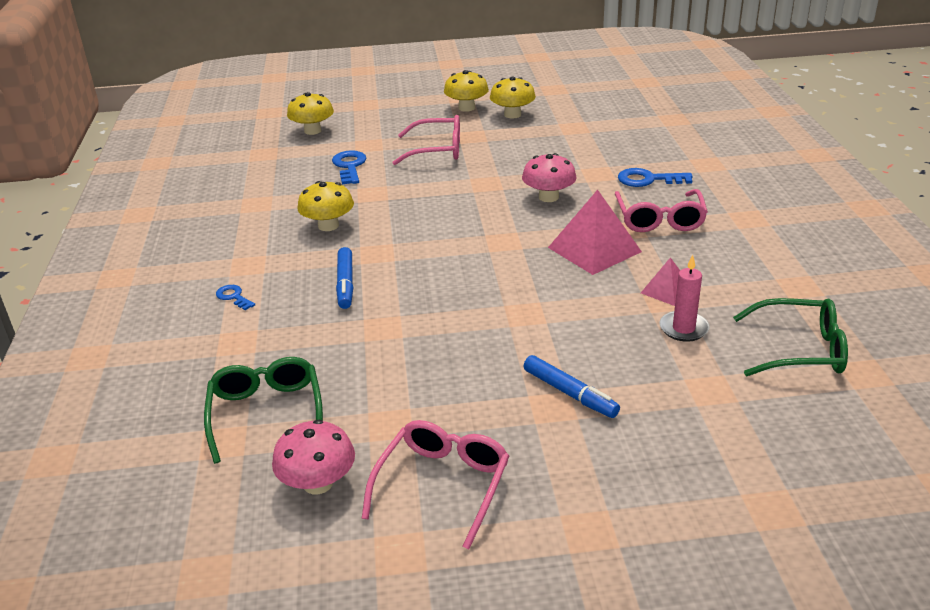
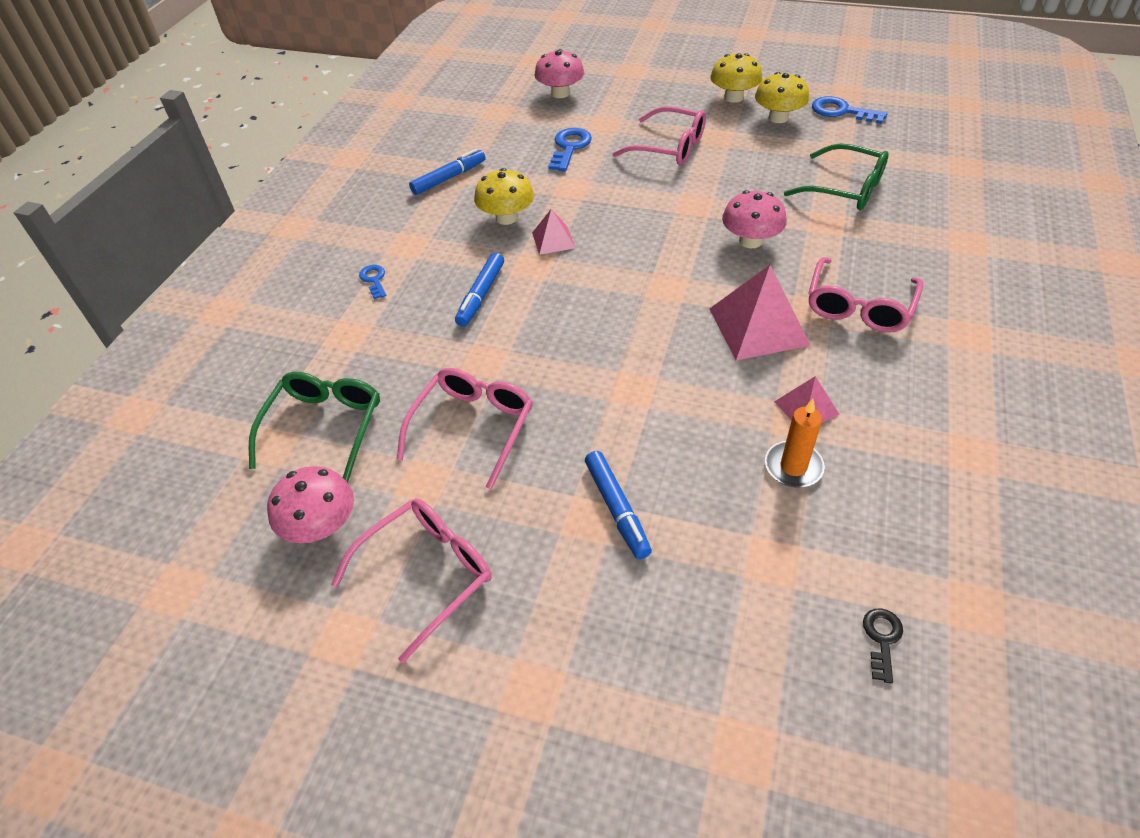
camera: 25 degrees right, 15 degrees up
yellow mushroom [287,92,334,135] -> pink mushroom [534,49,584,98]
blue key [618,168,693,187] -> blue key moved to [812,96,888,124]
pink candle [659,255,710,342] -> orange candle [765,399,825,487]
green glasses [733,298,848,376] -> green glasses moved to [784,143,889,210]
none -> pink glasses [397,368,533,490]
none -> blue marker [409,149,486,195]
none -> pink pyramid [532,209,575,255]
none -> black key [863,608,903,683]

